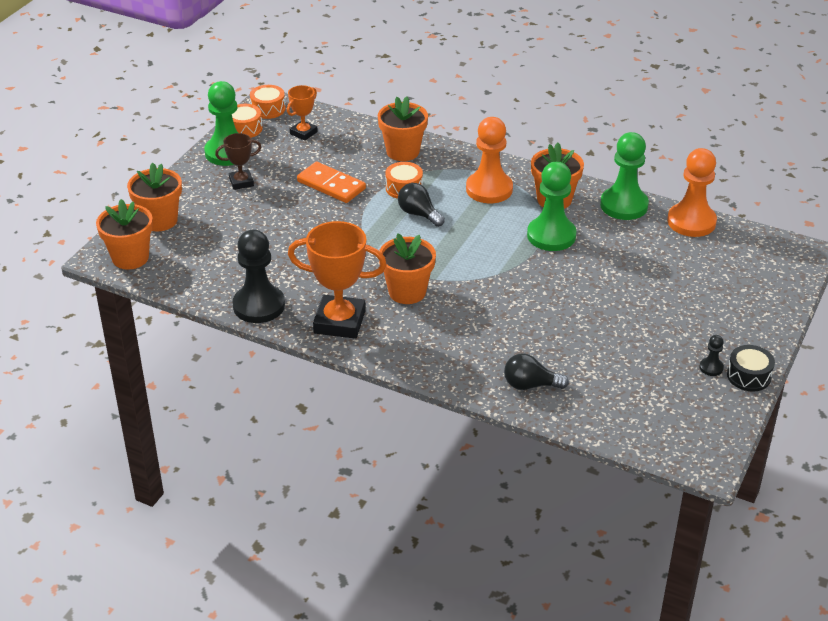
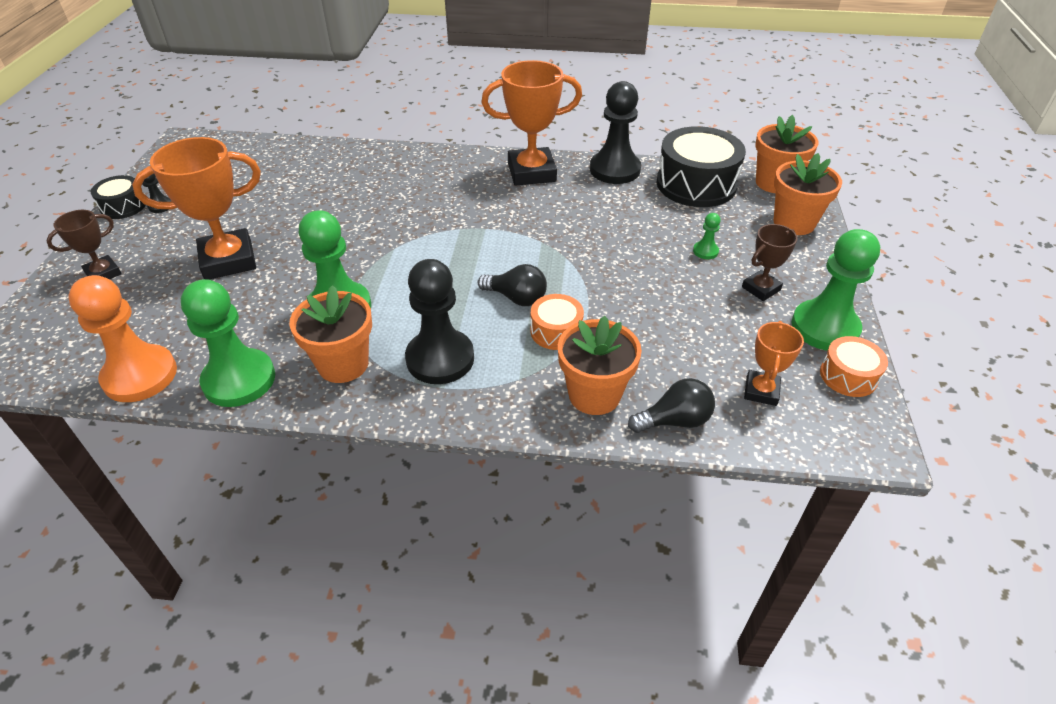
camera: 160 degrees right, 5 degrees up
orange drum [250,85,286,119] -> none
orange domino [297,162,366,203] -> none
orange flower pot [379,233,436,304] -> none
orange pawn [466,117,513,203] -> black pawn [405,259,474,384]
black light bulb [504,353,569,390] -> black light bulb moved to [628,378,715,433]
none -> brown trophy [46,210,122,279]
none -> orange trophy [132,137,261,280]
none -> black drum [656,126,746,207]
none -> green pawn [693,213,721,259]

